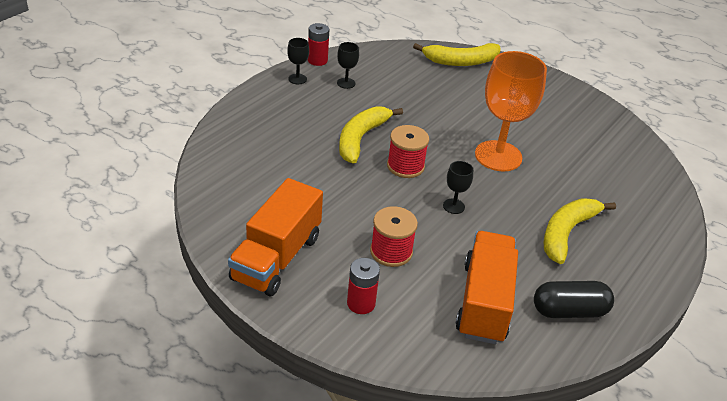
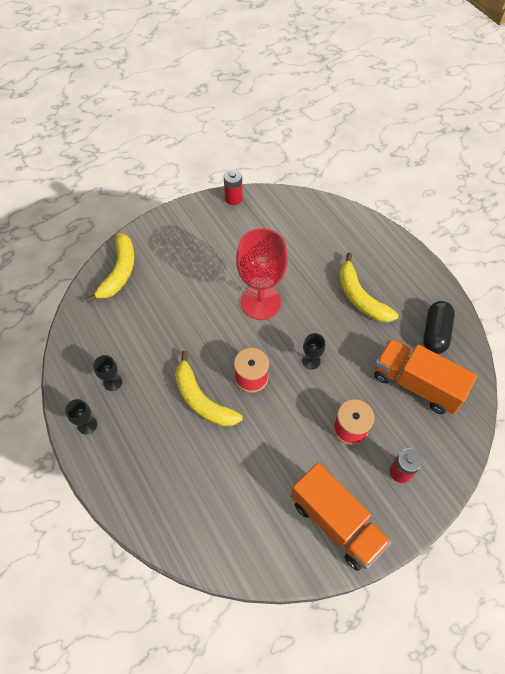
camera: 65 degrees left, 20 degrees up
red battery [308,23,329,66] -> red battery moved to [224,169,243,205]
orange goblet [475,51,547,171] -> red goblet [236,228,288,320]

